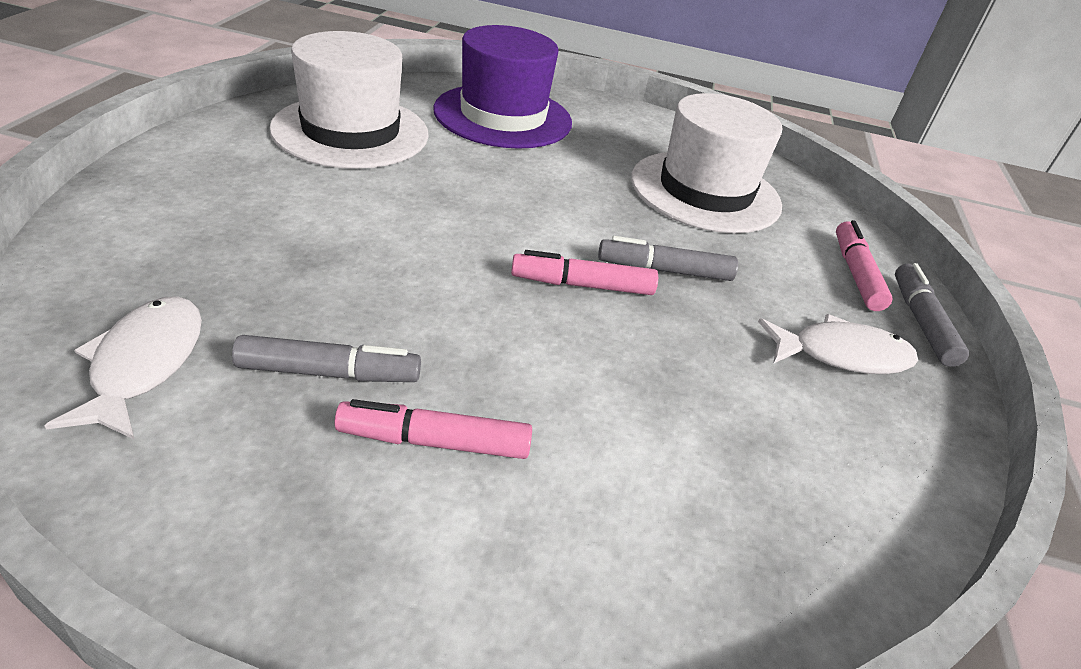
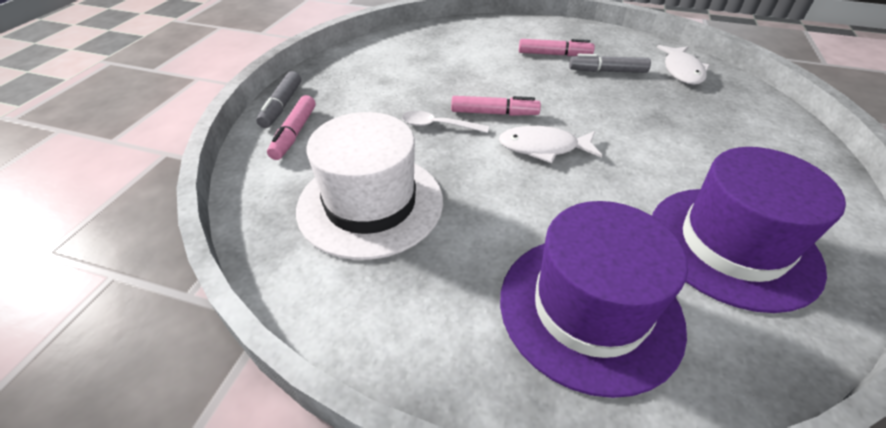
camera: 170 degrees left, 5 degrees up
white hat [269,31,429,169] -> purple hat [652,147,846,313]
grey marker [598,236,738,281] -> white spoon [402,111,489,133]
white fish [758,314,918,374] -> white fish moved to [499,126,602,163]

